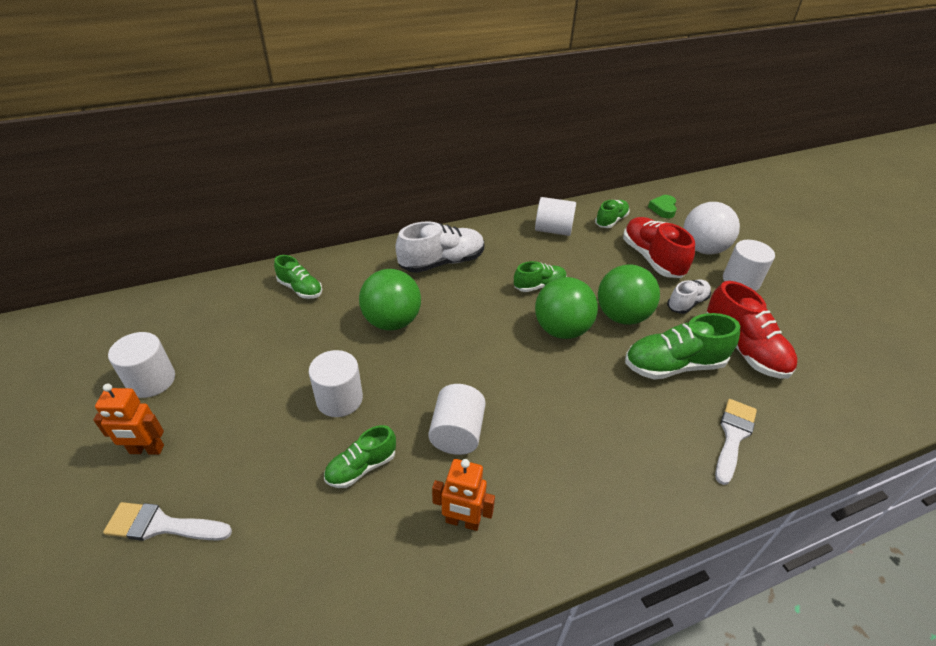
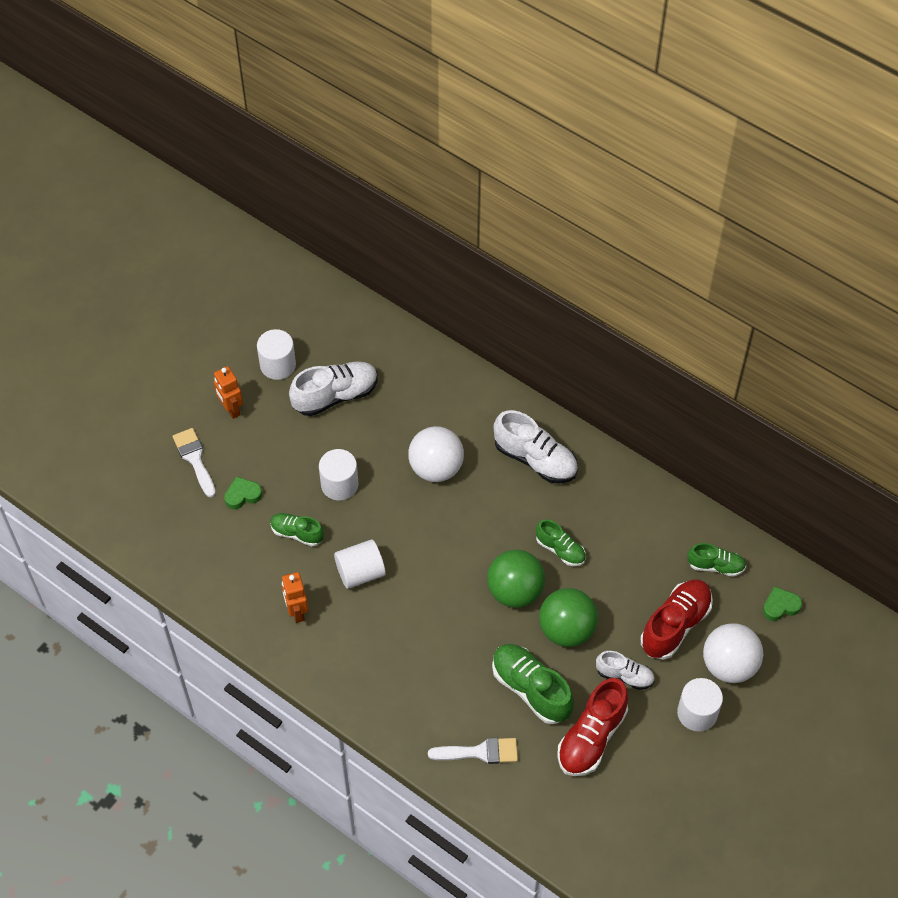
camera: 60 degrees right, 15 degrees up
green shoe [274,255,322,299] -> none
green ball [359,269,421,331] -> white ball [408,426,464,482]
white cylinder [535,197,576,236] -> none
none -> green heart [224,476,262,509]
none -> white shoe [289,361,378,416]

